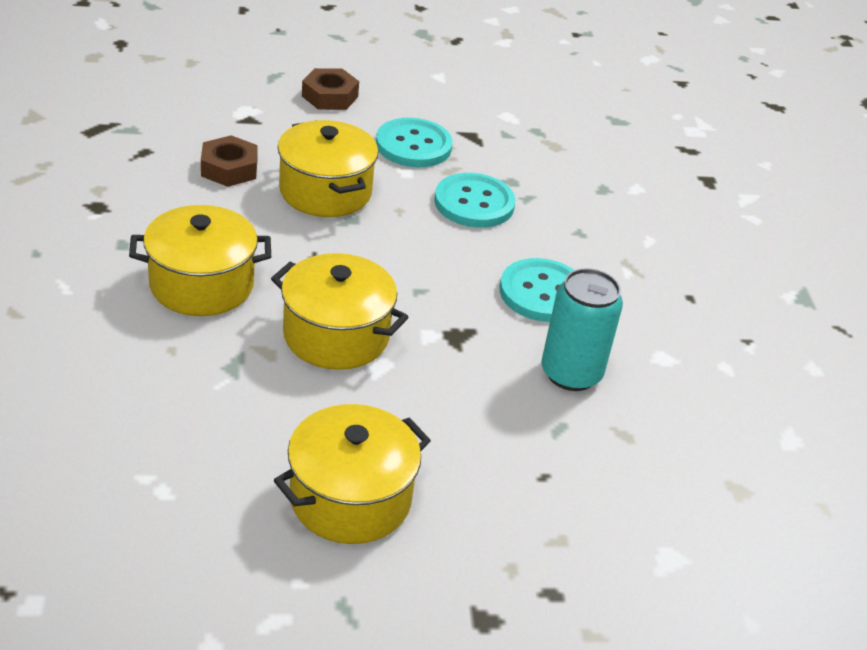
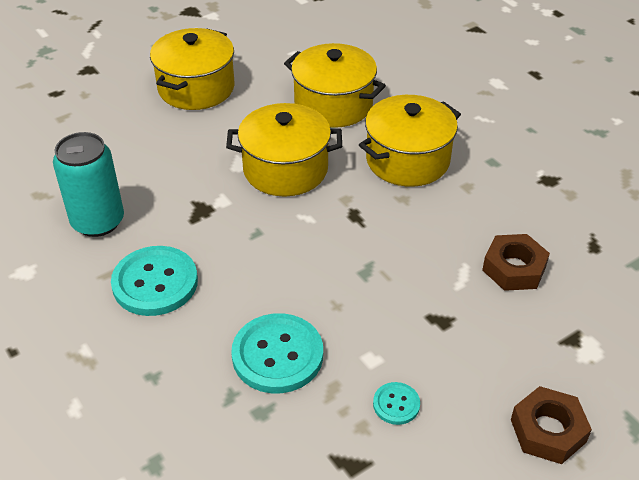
camera: 155 degrees right, 5 degrees up
yellow pot [278,120,378,217] -> yellow pot moved to [284,43,386,128]
turquoise button [376,118,453,167] -> turquoise button [373,382,420,425], size x0.49

